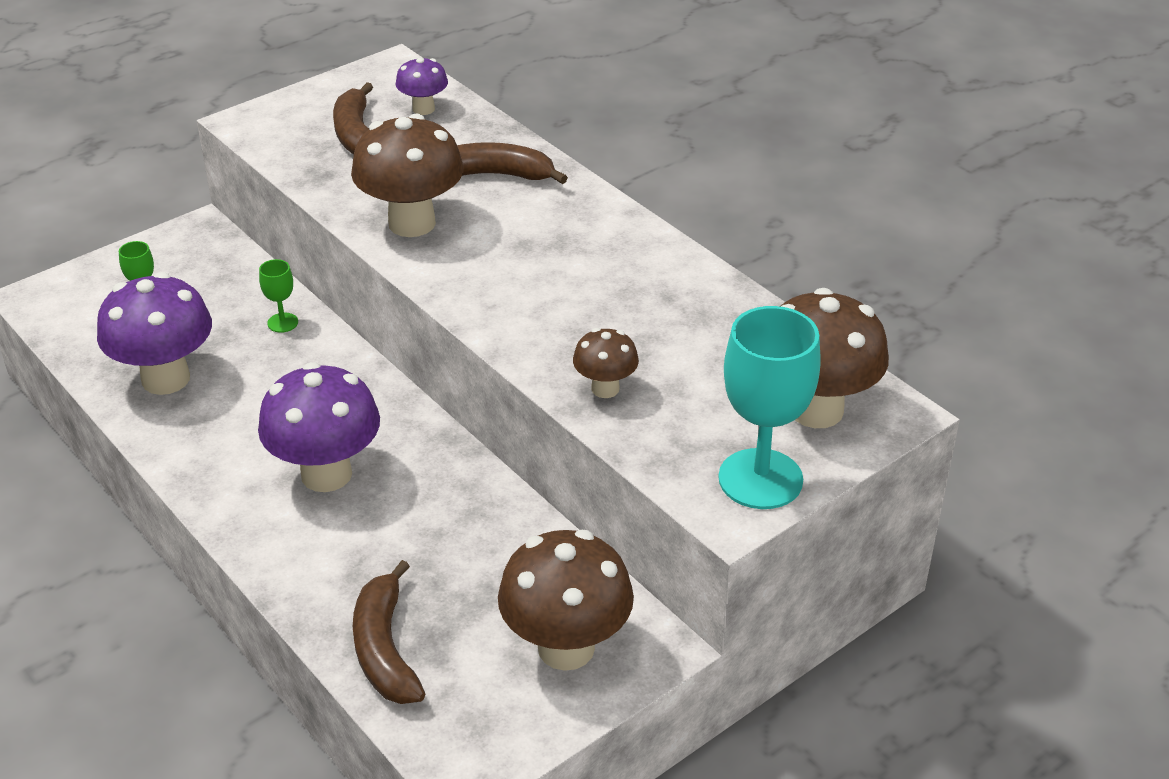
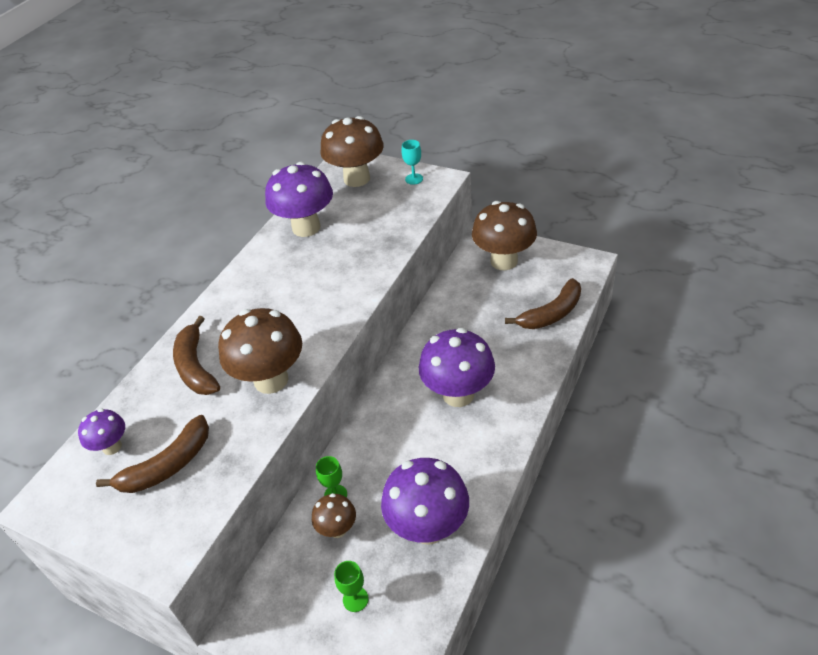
camera: 110 degrees left, 5 degrees up
brown mushroom [573,328,639,398] -> brown mushroom moved to [312,493,356,538]
turquoise goblet [718,306,821,509] -> turquoise goblet [402,140,423,185], size x0.45
none -> purple mushroom [265,162,333,237]

